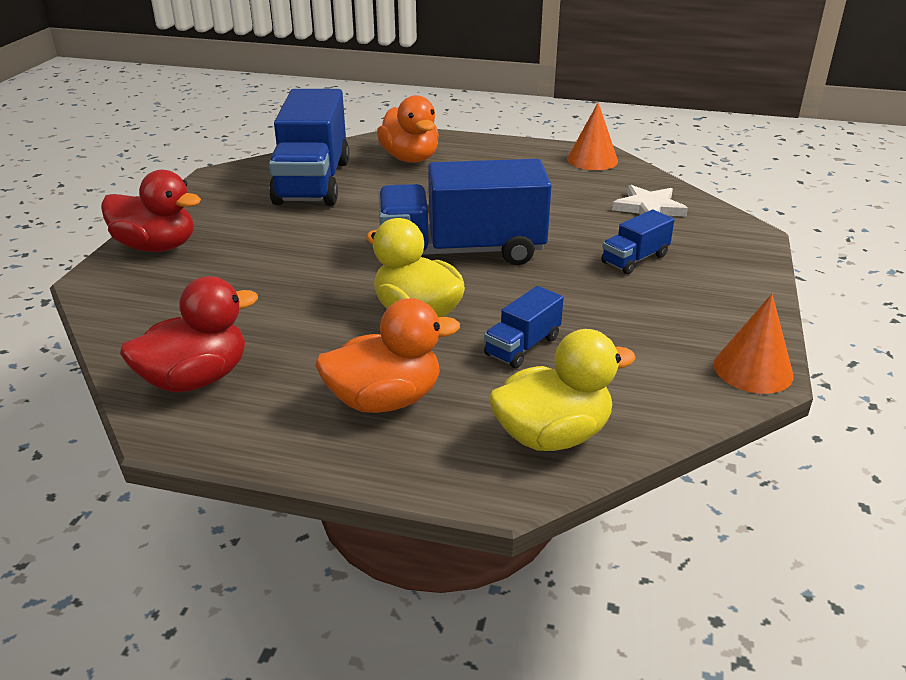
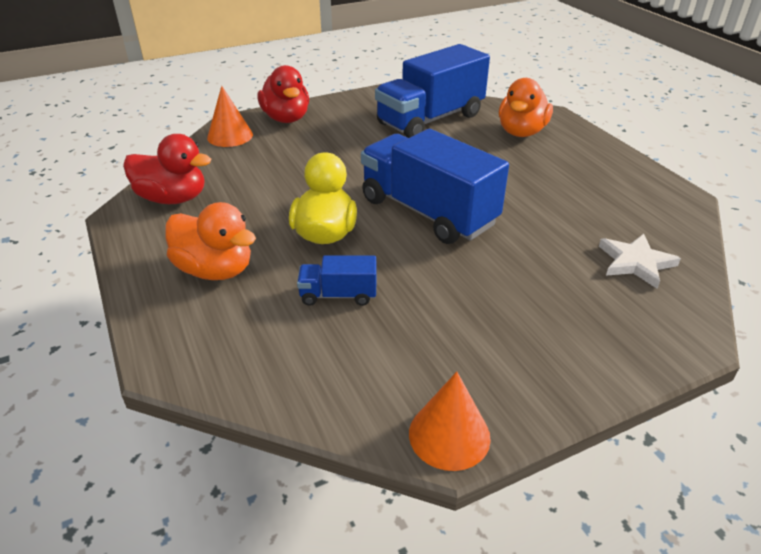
camera: 50 degrees right, 5 degrees up
yellow duck [489,329,636,451] -> none
orange cone [567,103,618,170] -> orange cone moved to [207,86,253,147]
blue truck [601,210,674,274] -> none

